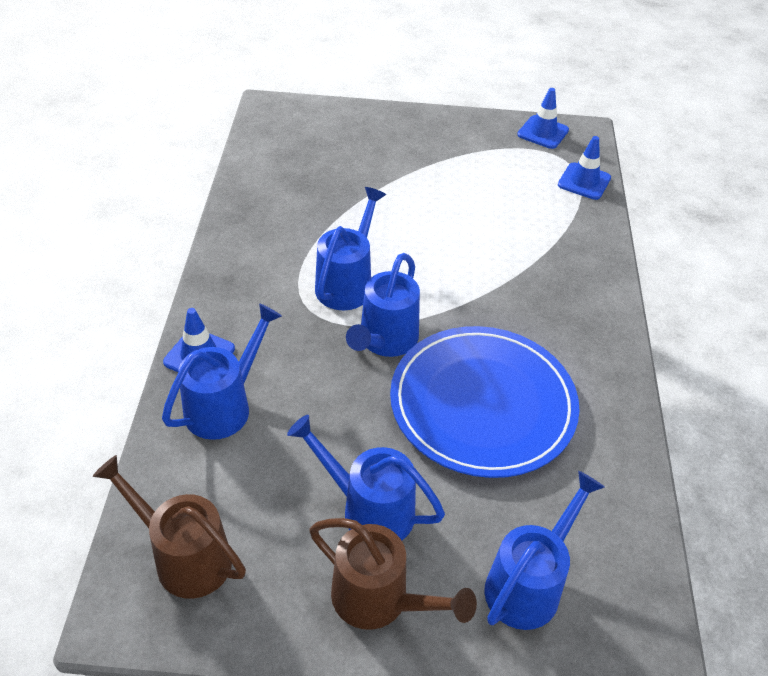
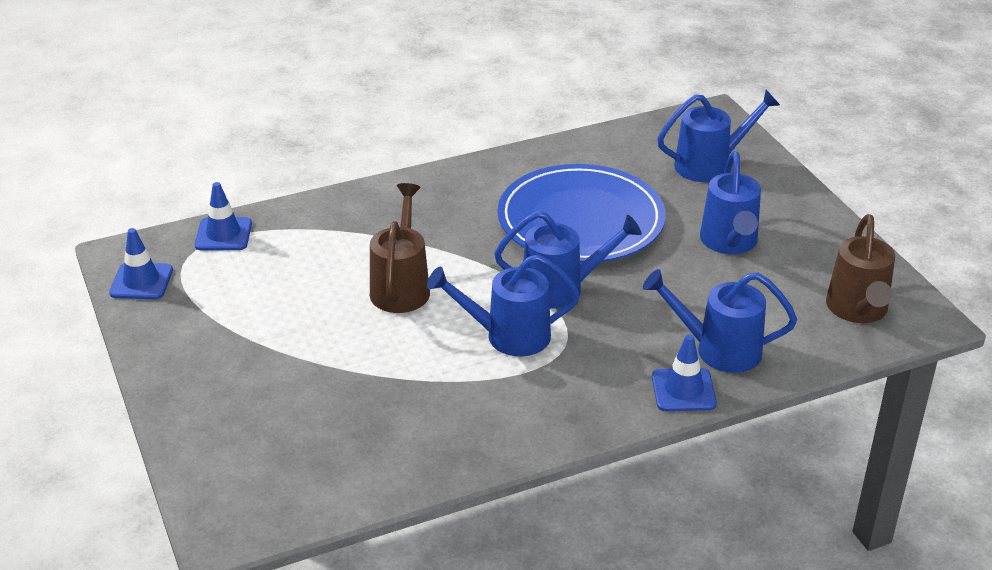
camera: 115 degrees left, 10 degrees down
brown watering can [309,518,477,630] -> brown watering can moved to [370,183,430,313]
blue watering can [484,471,605,630] -> blue watering can turned 150 degrees clockwise [657,90,780,182]

